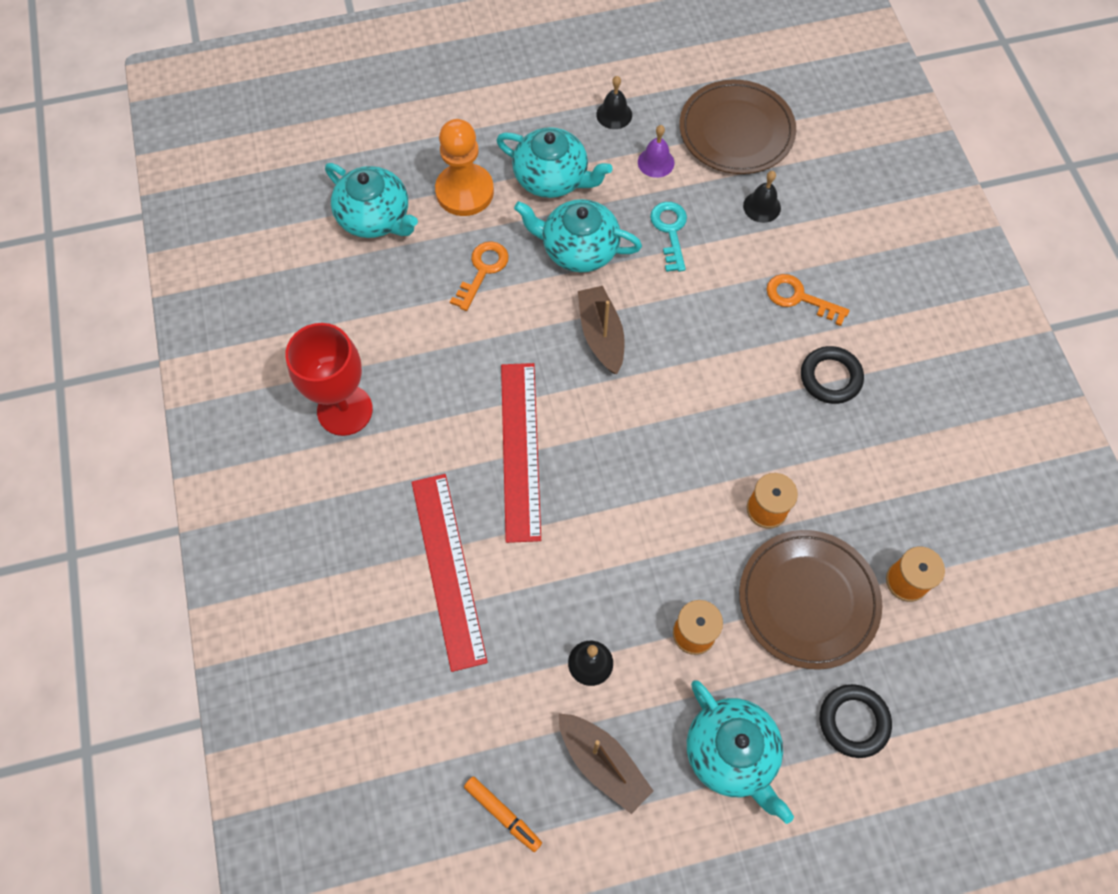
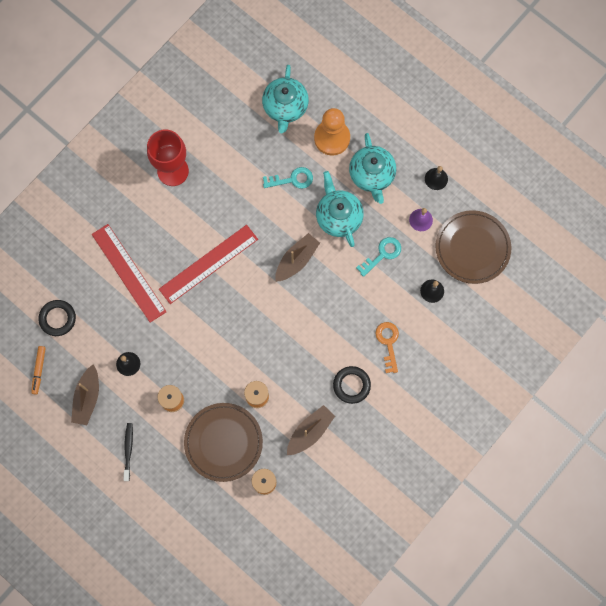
camera: 55 degrees right, 10 degrees up
red ruler [412,474,488,672] -> red ruler turned 75 degrees counterclockwise [92,224,166,323]
orange key [450,241,509,311] -> turquoise key [263,167,313,189]
turquoise teapot [687,680,794,824] -> black toothbrush [123,423,133,481]
black ring [820,684,892,758] -> black ring moved to [38,300,76,336]
none -> brown boat [287,405,335,455]

